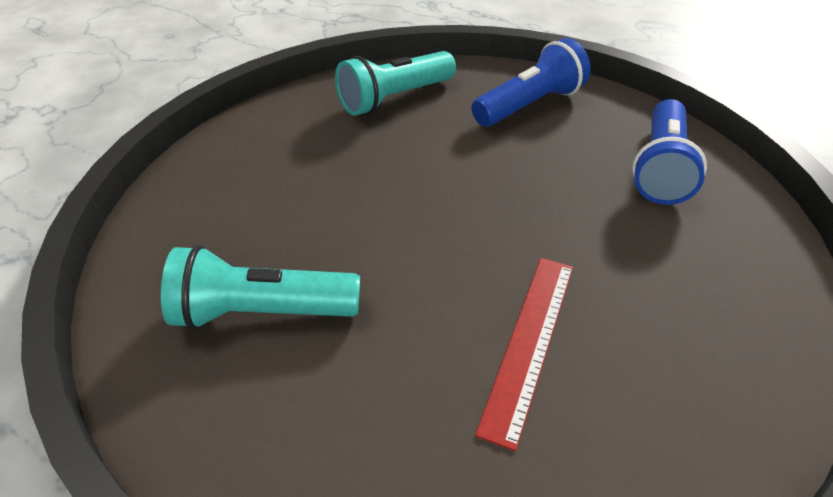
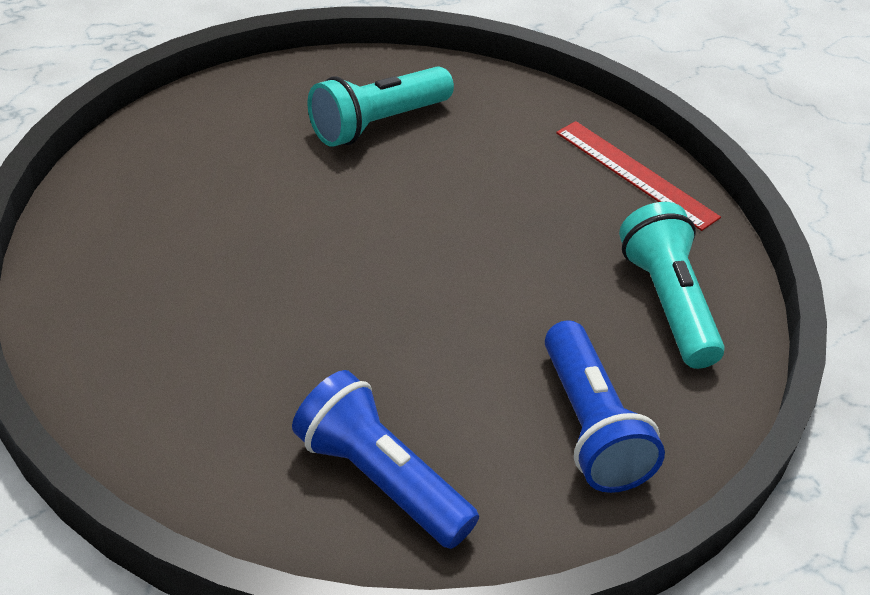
camera: 110 degrees right, 0 degrees up
turquoise flashlight [161,245,360,330] -> turquoise flashlight turned 150 degrees counterclockwise [307,66,454,147]
red ruler [475,258,573,451] -> red ruler moved to [556,121,721,231]

